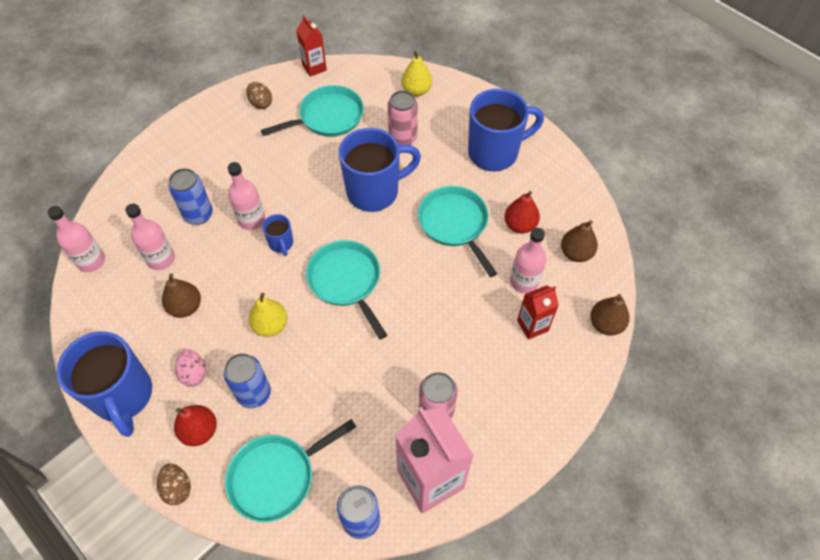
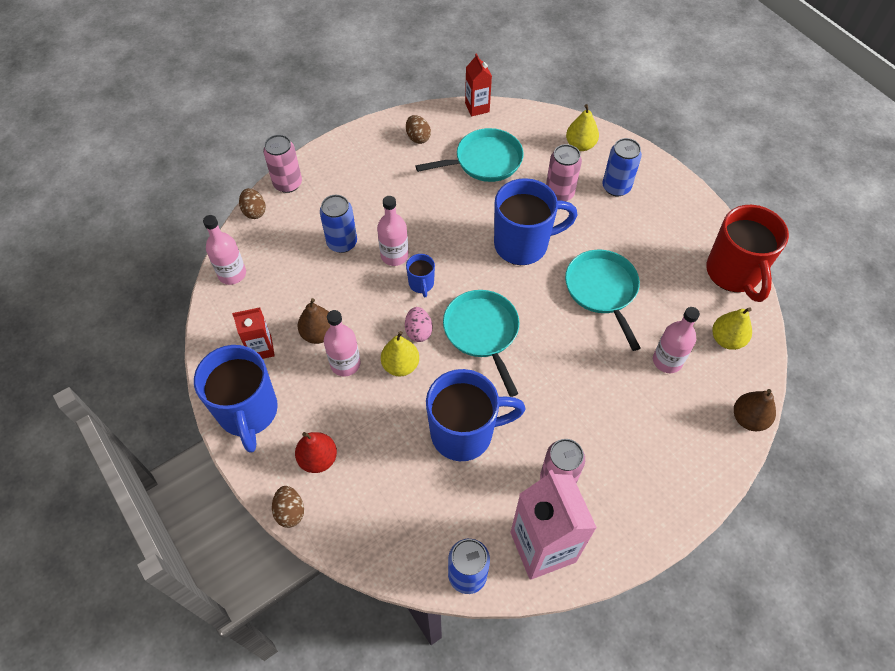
camera: 10 degrees right, 0 degrees up
pink bottle [125,204,175,270] -> pink bottle moved to [324,310,361,376]
pink egg [175,349,206,387] -> pink egg moved to [405,307,432,342]
blue can [224,353,271,409] -> blue can moved to [602,138,642,196]
turquoise pan [225,419,356,522] -> none
blue mug [468,89,544,171] -> blue mug moved to [426,369,525,461]
red pear [504,191,540,234] -> none
red carton [517,285,559,340] -> red carton moved to [232,308,275,359]
brown pear [561,220,598,262] -> yellow pear [712,307,752,350]
none -> brown egg [239,188,266,219]
none -> pink can [263,134,302,193]
none -> red mug [706,205,789,302]

